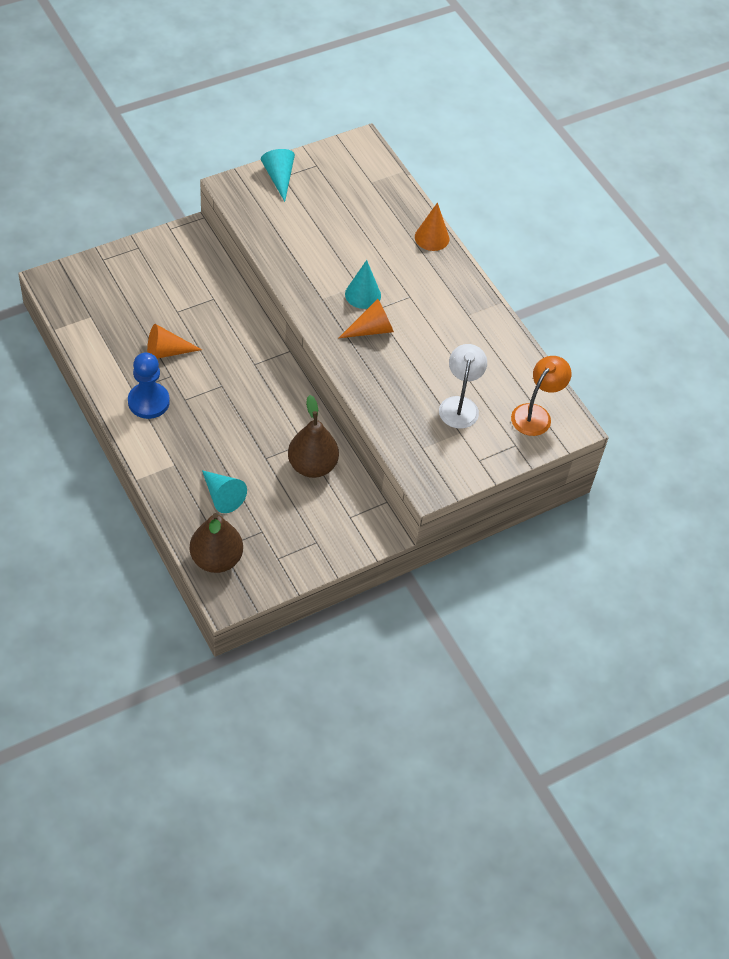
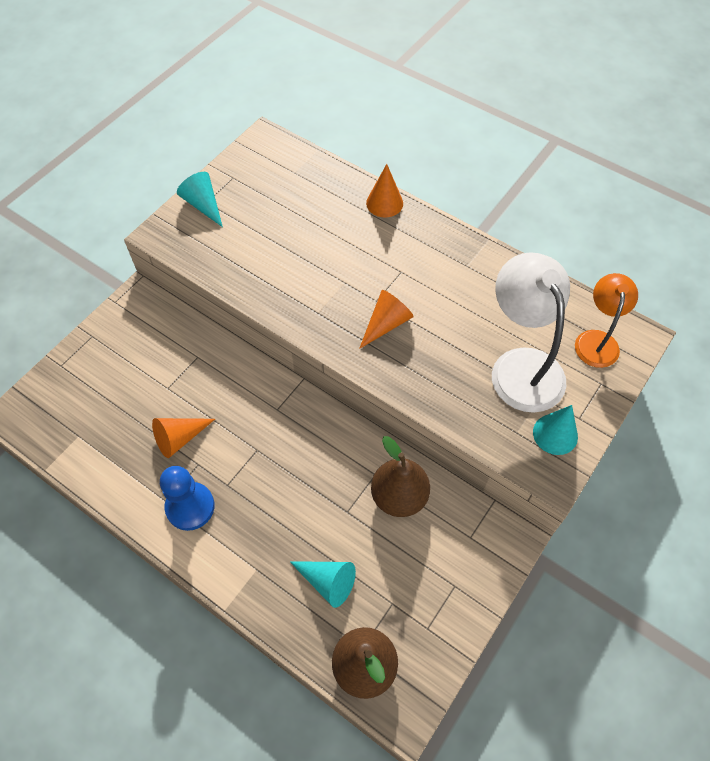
camera: 20 degrees left, 5 degrees up
turquoise cone [345,260,381,309] -> turquoise cone moved to [533,405,578,455]
white lamp [439,344,487,429] -> white lamp [492,252,570,413], size x1.63

